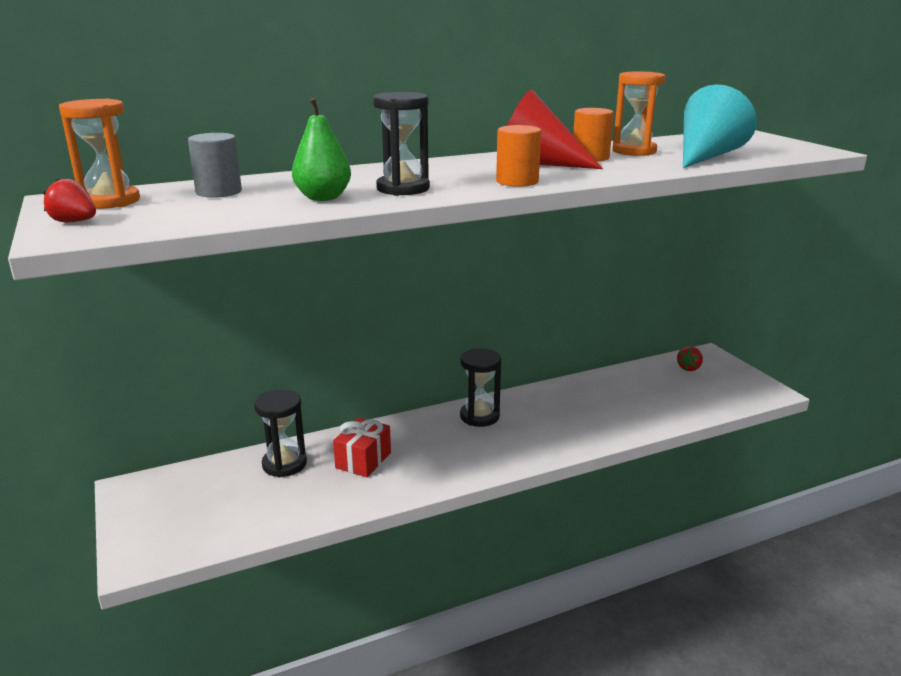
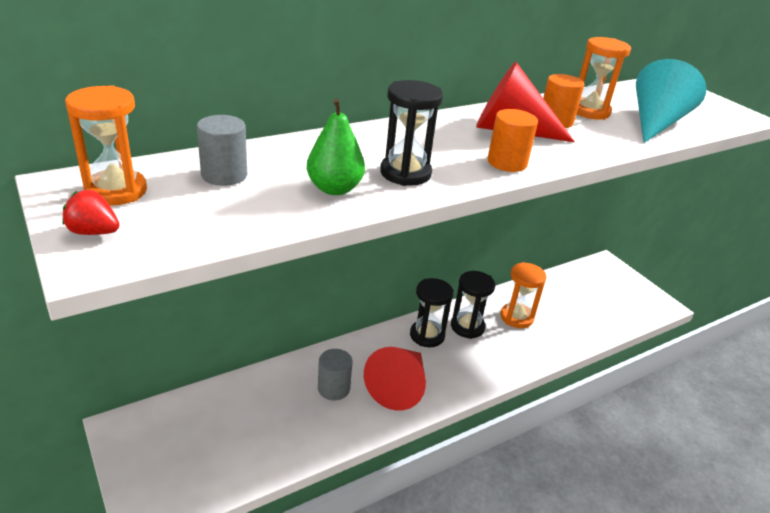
camera: 10 degrees left, 10 degrees up
black hourglass [254,389,307,478] -> black hourglass moved to [451,271,495,339]
red gift [333,418,391,477] -> grey cylinder [318,349,352,401]
red strawberry [677,346,703,371] -> none
none -> red cone [364,347,426,411]
none -> orange hourglass [500,262,546,328]

